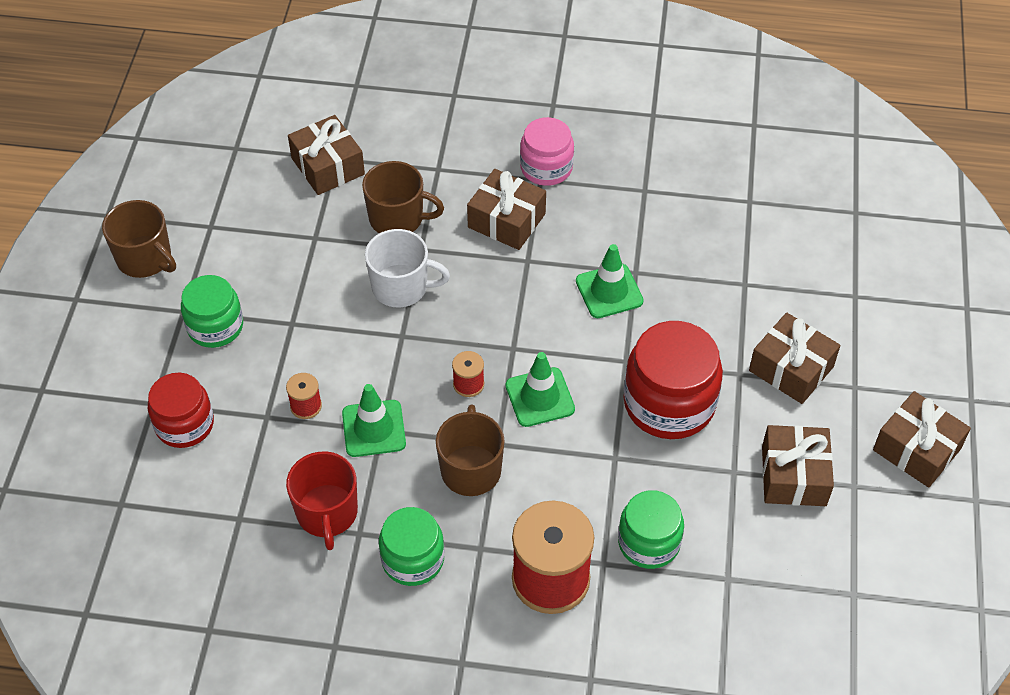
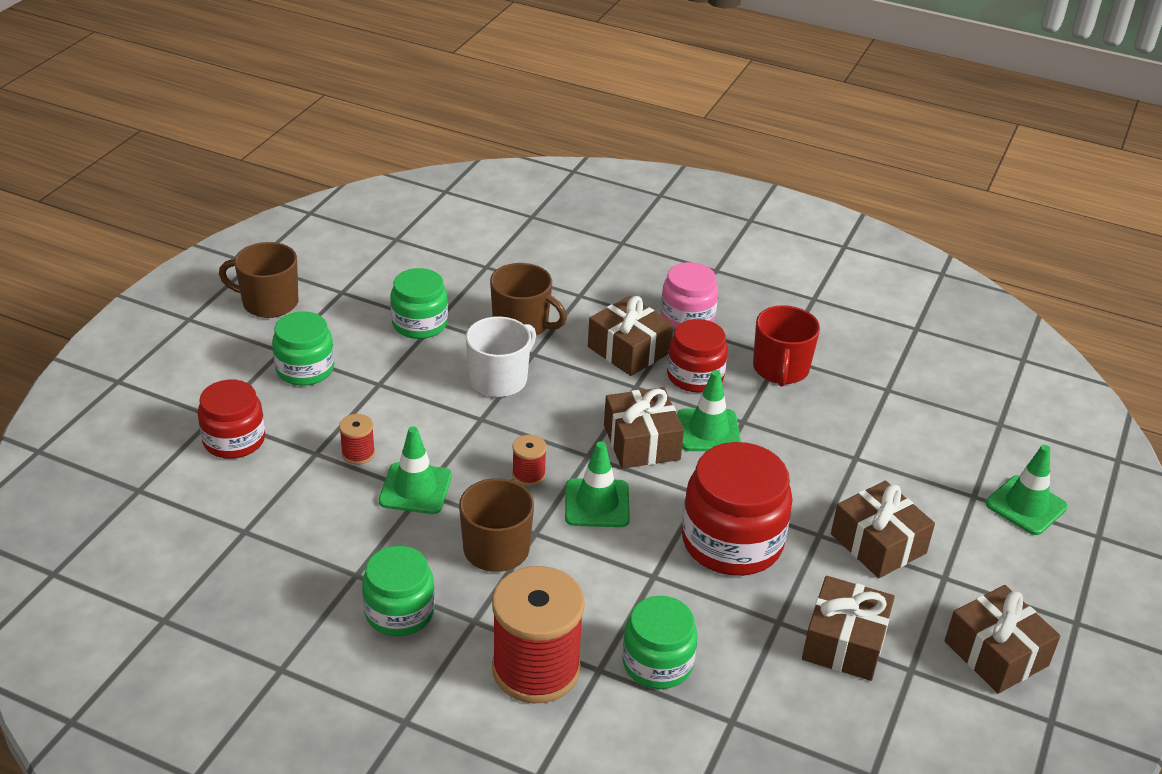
camera: 15 degrees right, 15 degrees down
brown mug [102,200,176,278] -> brown mug turned 135 degrees clockwise [219,242,298,318]
red mug [286,451,358,550] -> red mug moved to [753,305,820,387]
brown gift [288,115,365,195] -> brown gift moved to [604,387,684,469]
white mug [365,229,450,307] -> white mug turned 75 degrees counterclockwise [466,317,536,397]
none -> green jar [390,268,448,339]
none -> red jar [667,319,728,393]
none -> green traffic cone [986,445,1068,535]

